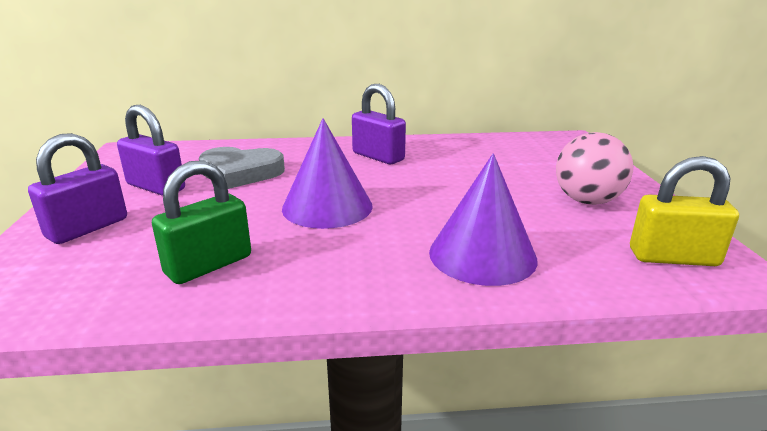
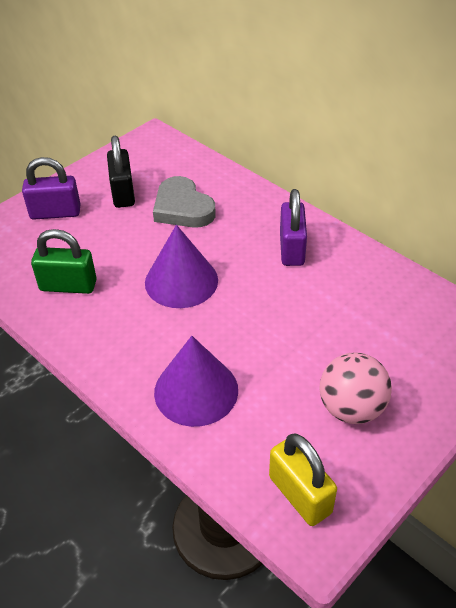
camera: 50 degrees right, 20 degrees up
purple padlock [117,105,185,196] -> black padlock [107,136,135,208]

